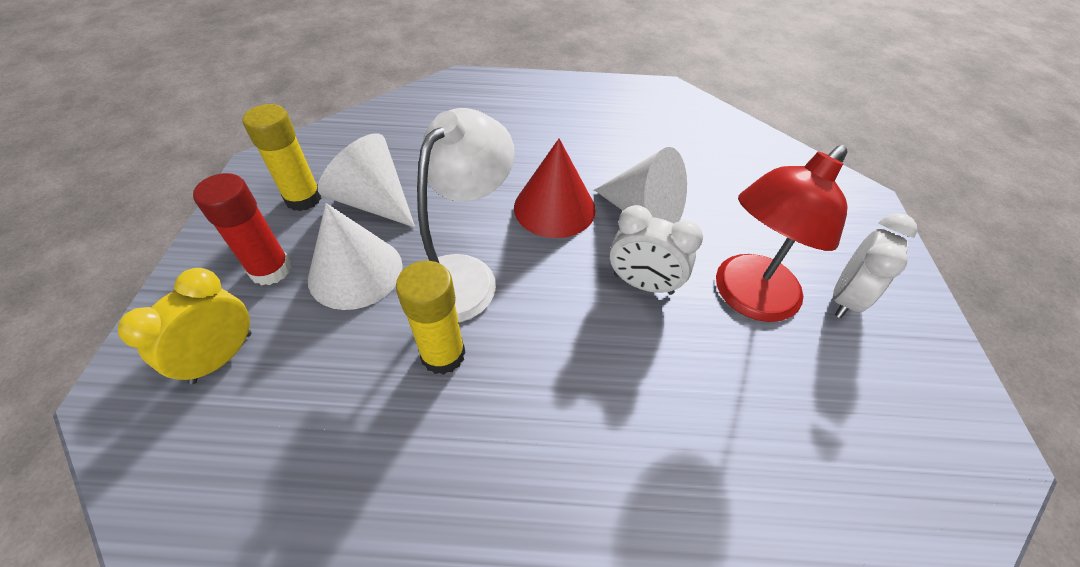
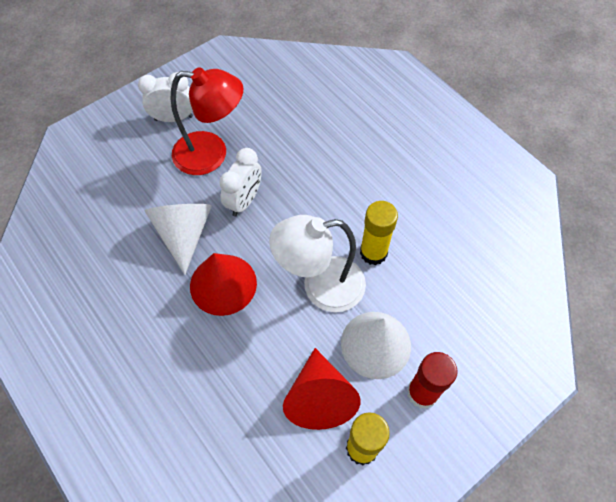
camera: 130 degrees left, 10 degrees up
yellow clock [118,268,251,384] -> none
white cone [318,133,415,228] -> red cone [283,348,361,430]
white clock [610,205,703,295] -> white clock turned 45 degrees clockwise [219,148,262,216]

